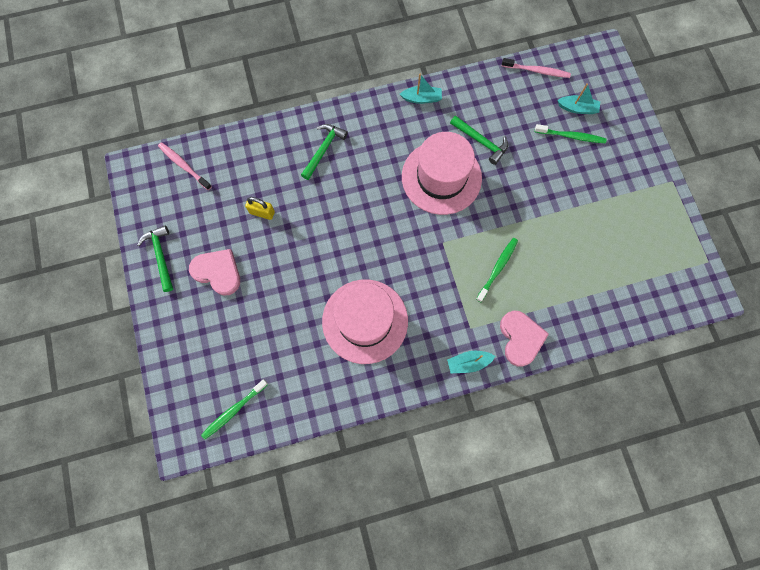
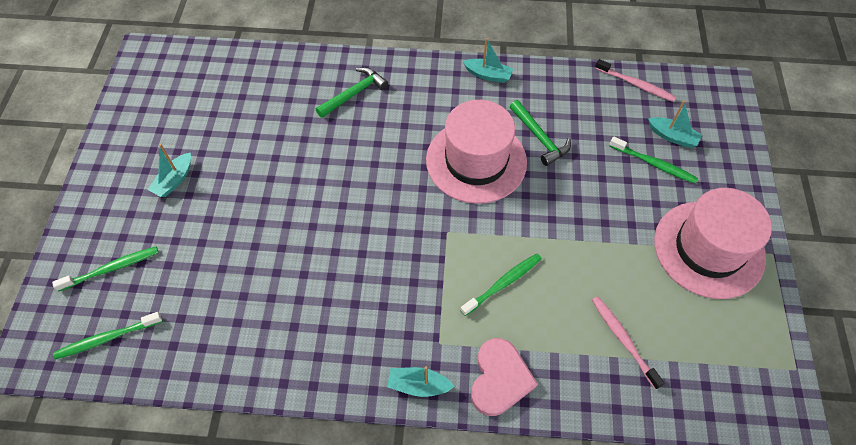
camera: 20 degrees right, 15 degrees down
green hammer [137,225,173,292] -> none
pink toothbrush [158,142,212,190] -> pink toothbrush moved to [592,296,665,389]
pink heart [189,249,240,296] -> turquoise boat [148,144,191,197]
yellow padlock [245,197,275,220] -> none
pink hat [322,280,408,364] -> pink hat moved to [654,188,772,299]
none -> green toothbrush [52,246,159,292]

